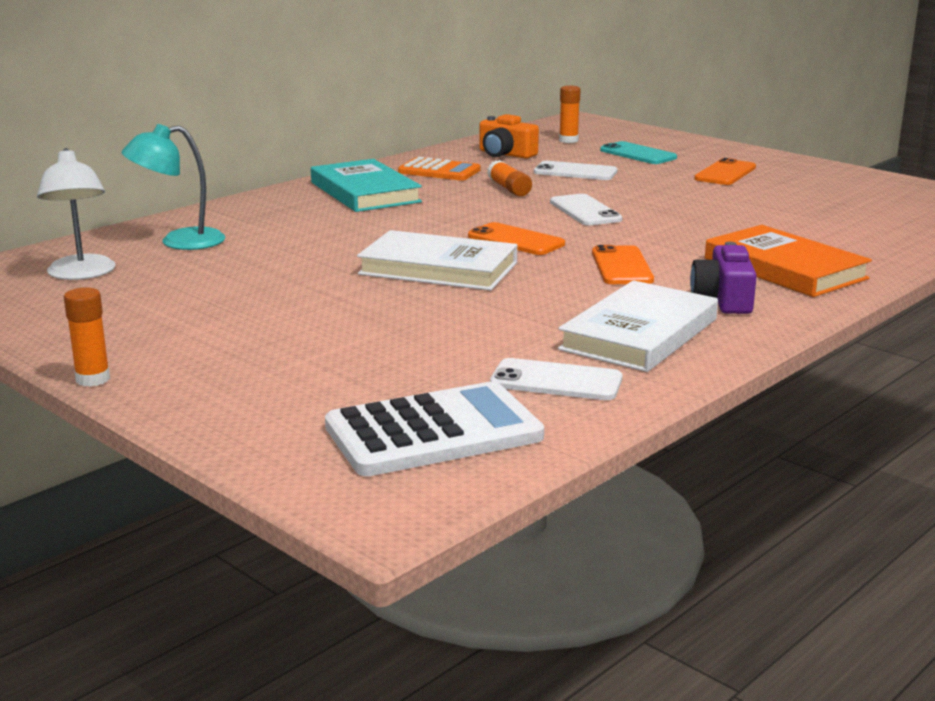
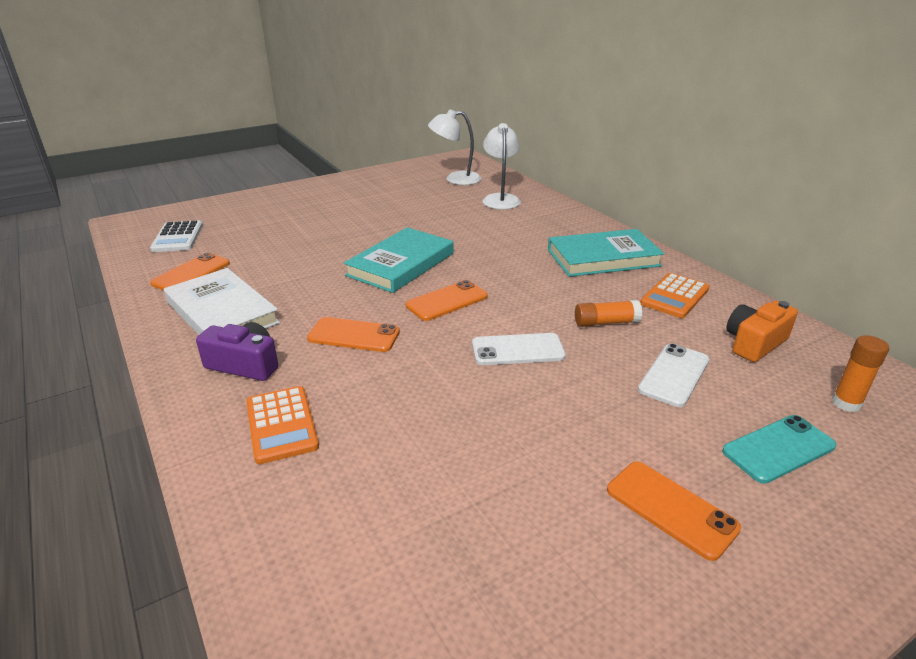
camera: 105 degrees right, 10 degrees up
orange glue stick [64,287,110,387] -> none
turquoise lamp [121,124,225,250] -> white lamp [482,123,521,210]
white calculator [325,381,544,476] -> white calculator [150,220,203,252], size x0.65
white book [357,230,518,291] -> turquoise book [344,227,453,293]
white phone [490,358,622,400] -> orange phone [150,253,230,291]
orange book [705,225,872,297] -> orange calculator [246,386,319,464]

